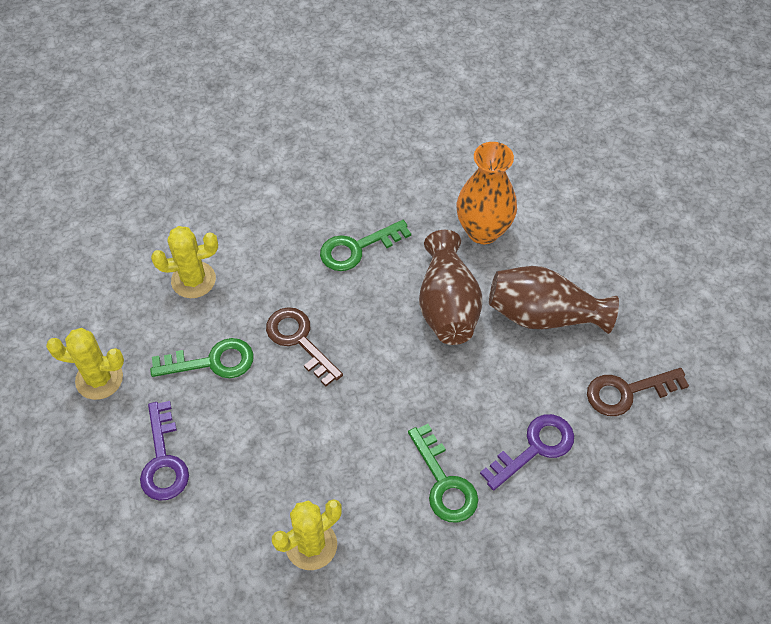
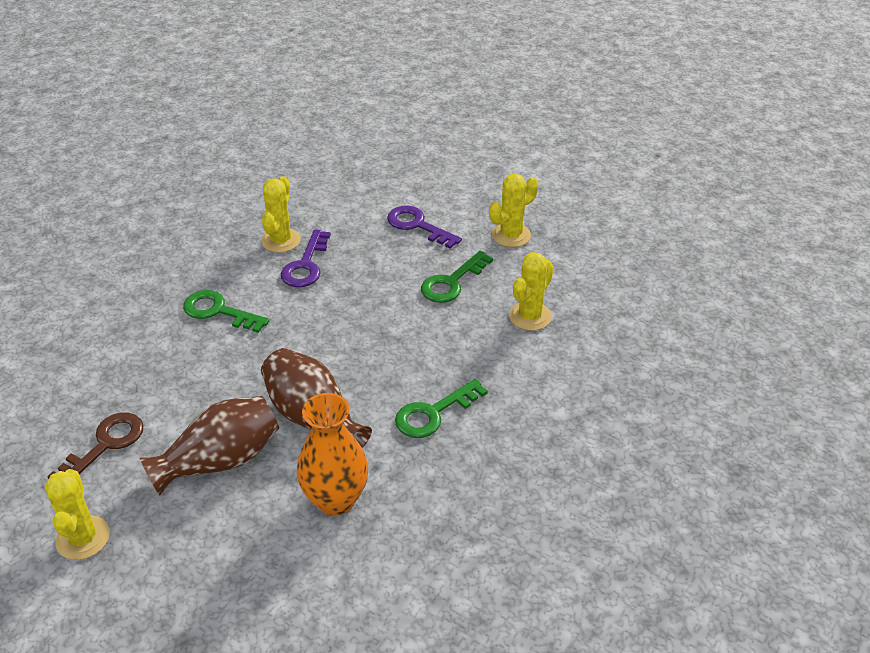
camera: 140 degrees right, 15 degrees down
brown key [266,307,343,386] -> none
green key [320,220,411,271] -> green key turned 150 degrees counterclockwise [395,379,488,438]
purple key [480,414,574,491] -> purple key moved to [281,230,331,287]
none -> yellow cactus [44,469,110,560]

